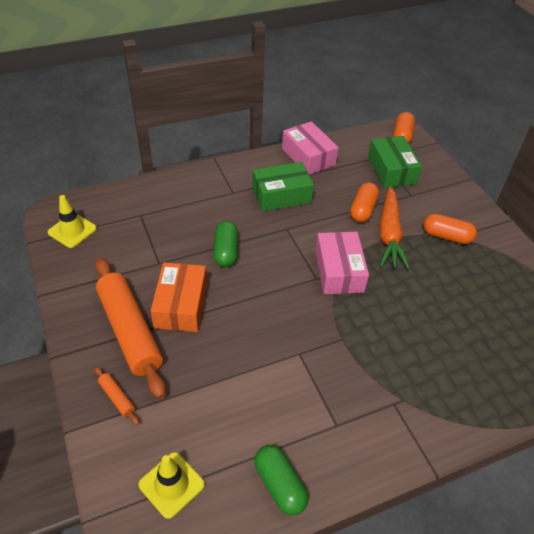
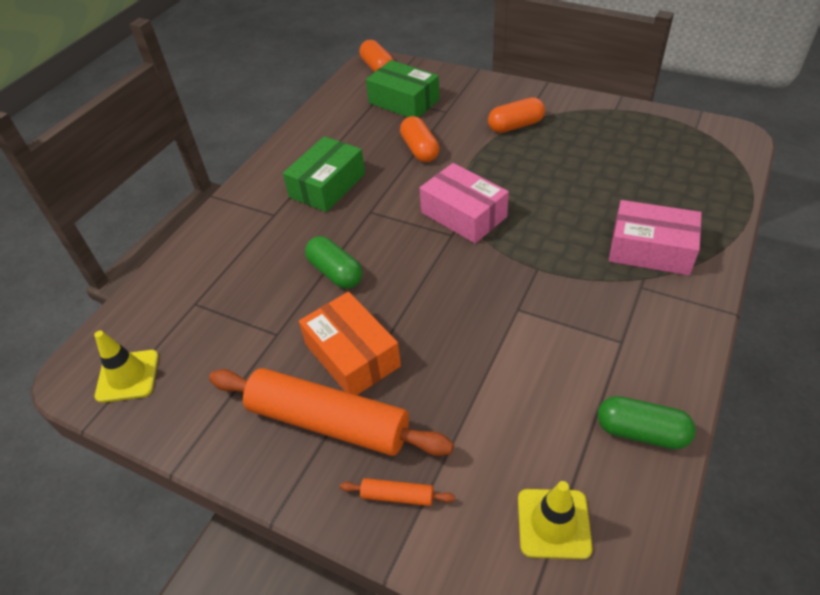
camera: 35 degrees left, 0 degrees up
pink box [282,121,339,175] -> pink box moved to [609,200,702,275]
orange carrot [380,187,410,269] -> none

